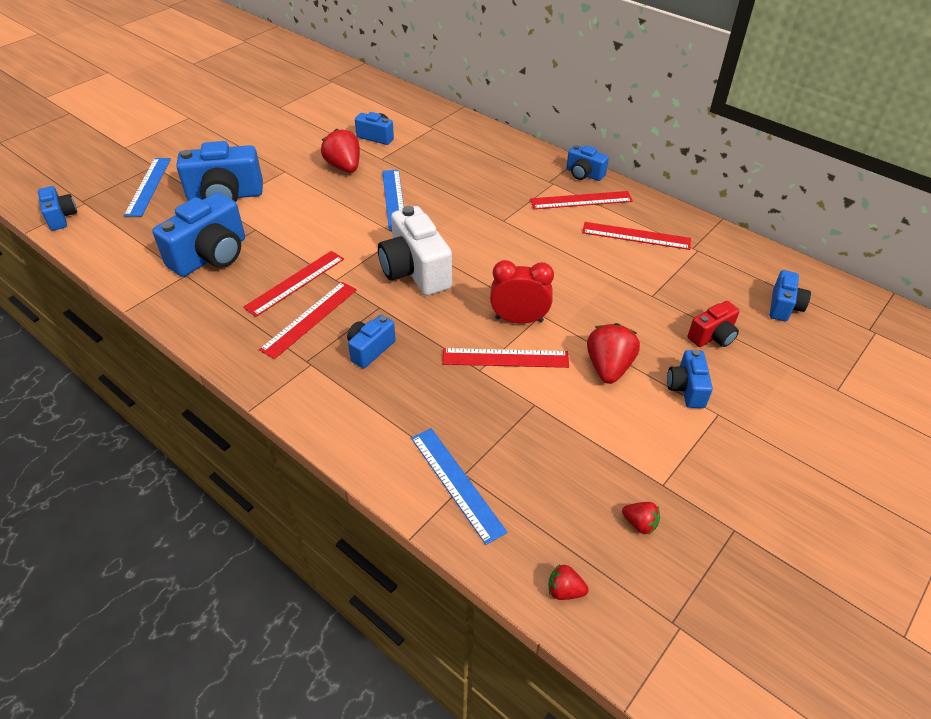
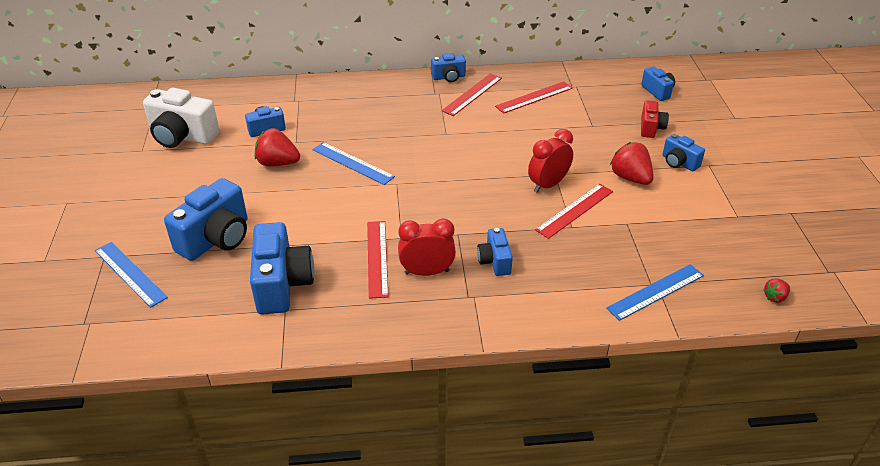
camera: 45 degrees left, 5 degrees down
blue camera [38,186,77,231] -> none
red ruler [259,282,357,359] -> red clock [398,218,456,276]
white camera [378,206,452,296] -> white camera moved to [143,88,220,148]
blue ruler [411,428,508,545] -> blue ruler turned 45 degrees counterclockwise [606,264,704,321]
red strawberry [622,502,660,534] -> none

